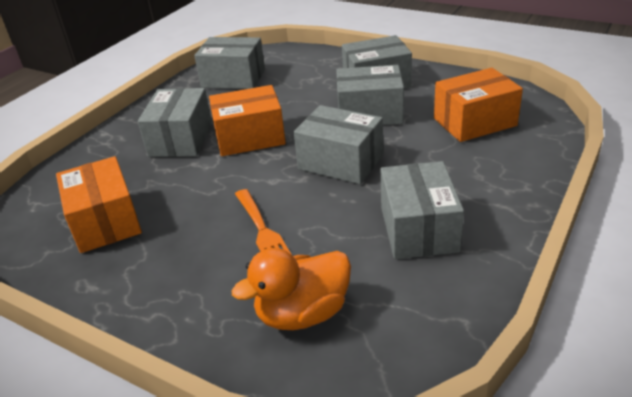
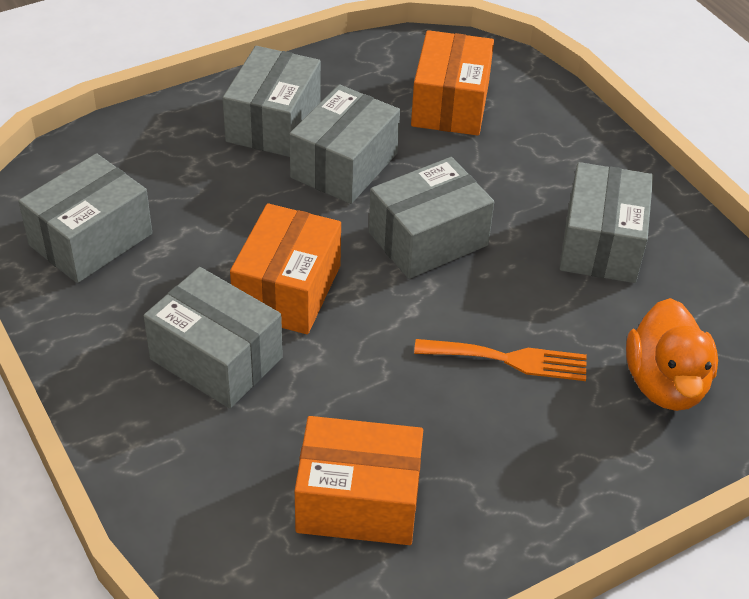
camera: 65 degrees left, 10 degrees up
grey box [381,161,464,259] -> grey box turned 75 degrees clockwise [559,162,653,283]

